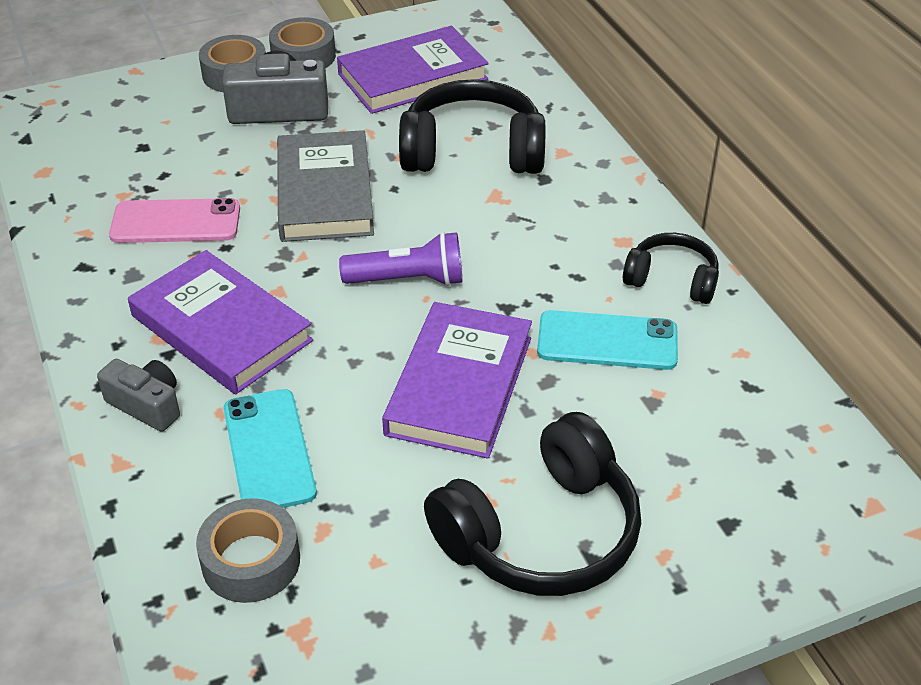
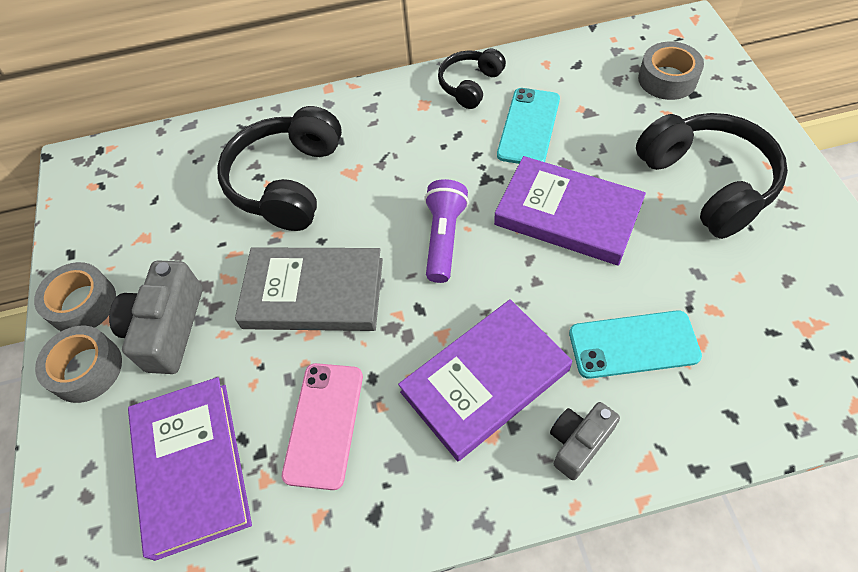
camera: 75 degrees left, 15 degrees up
grey tape [196,498,300,603] -> grey tape moved to [638,42,704,100]
purple book [337,26,489,114] -> purple book moved to [128,377,252,561]

